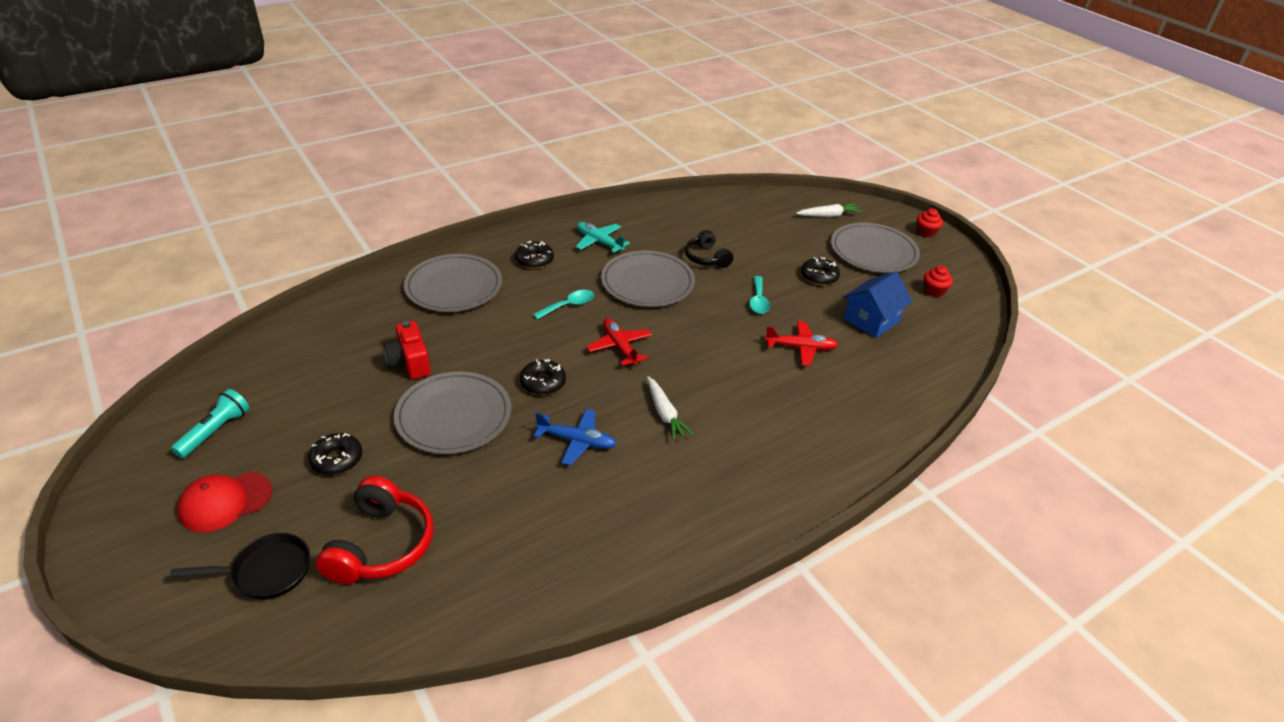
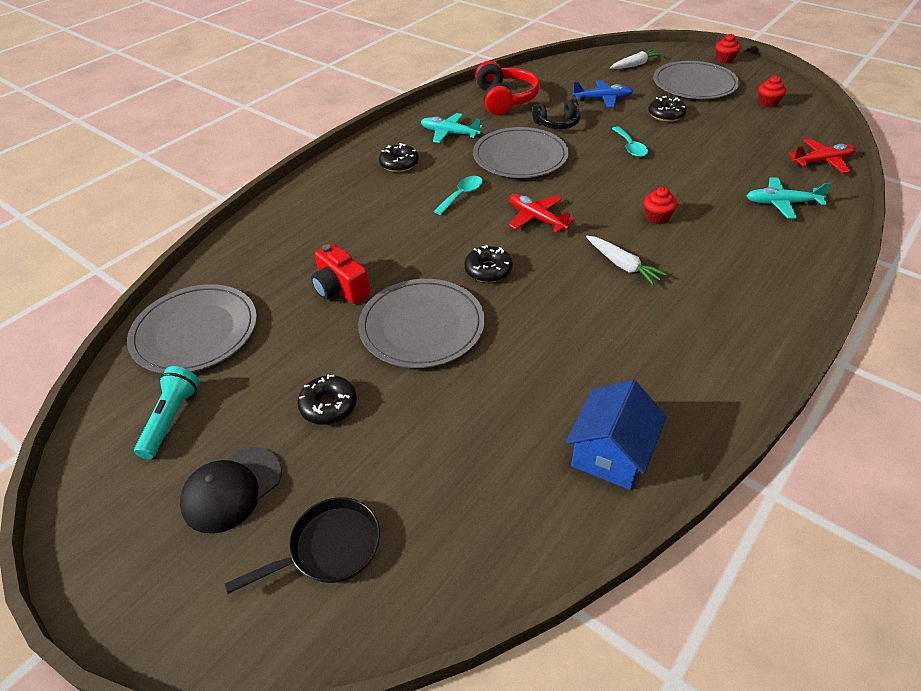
camera: 15 degrees left, 5 degrees up
red cap [178,472,272,532] -> black cap [180,447,282,534]
red headphones [316,476,433,584] -> red headphones moved to [475,61,540,115]
grey plate [404,254,502,312] -> grey plate moved to [127,284,257,373]
blue plane [534,409,617,466] -> blue plane moved to [573,80,634,108]
black headphones [685,230,733,268] -> black headphones turned 60 degrees counterclockwise [532,99,581,129]
red plane [765,321,839,366] -> red plane moved to [788,139,856,173]
blue house [843,271,913,338] -> blue house moved to [566,380,667,490]
none -> red cupcake [644,187,677,224]
none -> turquoise plane [747,177,831,219]

